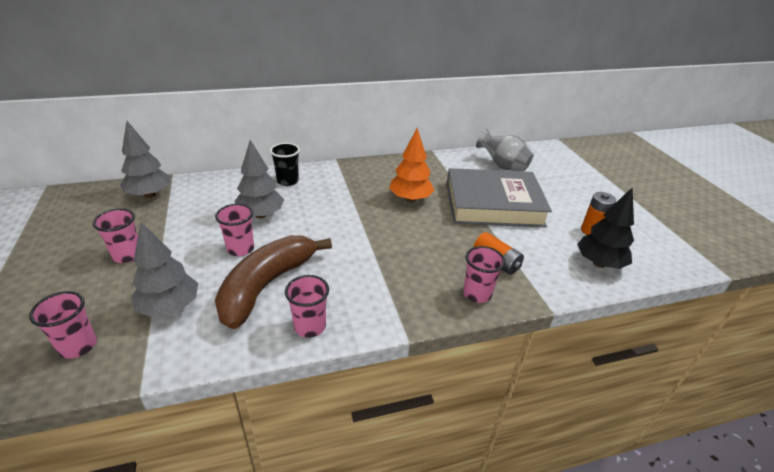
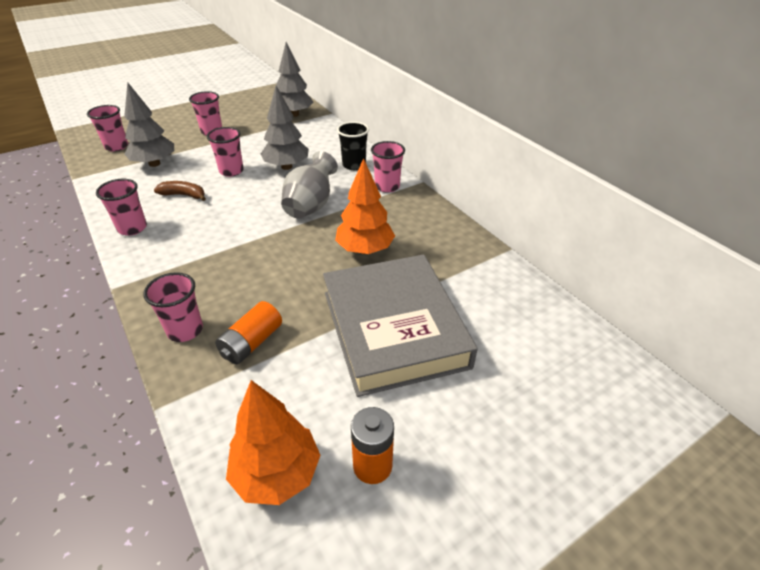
camera: 75 degrees right, 5 degrees up
brown banana [215,235,332,329] -> brown banana [154,181,206,201], size x0.44
grey vase [476,129,534,171] -> grey vase moved to [281,151,338,219]
black tree [577,187,634,269] -> orange tree [226,380,321,505]
none -> pink cup [371,141,405,193]

